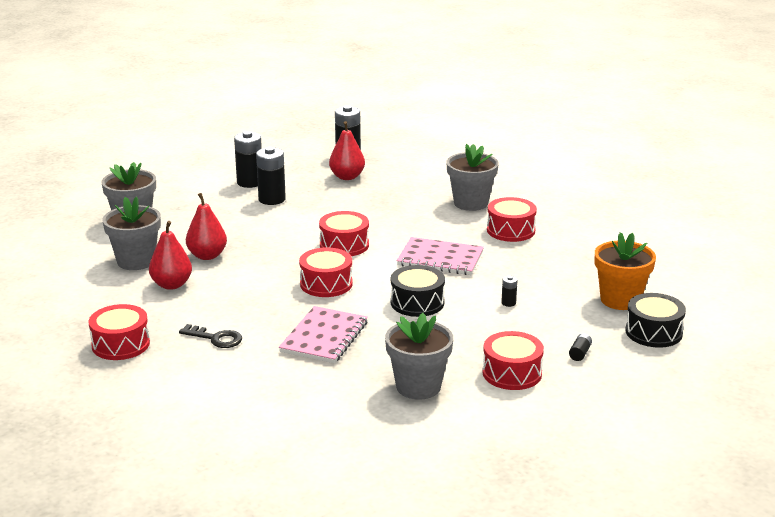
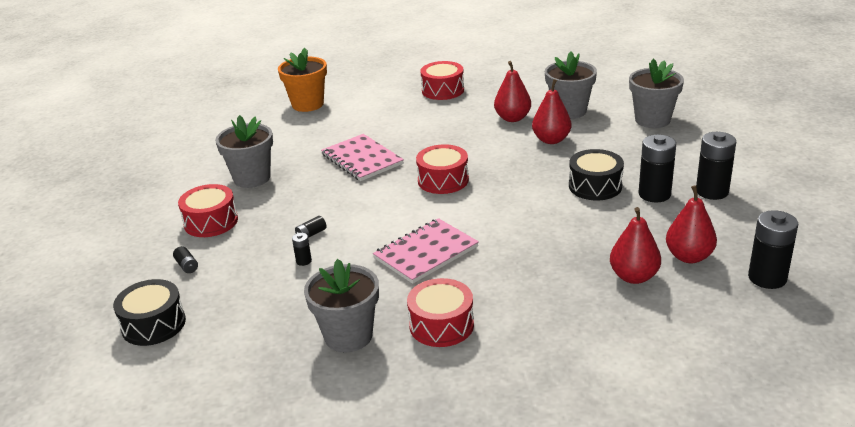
camera: 125 degrees right, 5 degrees up
black key [179,324,242,348] -> none
red drum [319,211,369,256] -> none
black drum [391,265,445,317] -> black drum moved to [569,149,624,200]
grey flower pot [447,144,499,211] -> grey flower pot moved to [304,259,379,352]
orange flower pot [595,232,656,310] -> orange flower pot moved to [278,48,327,112]
none -> black battery [295,216,327,238]
none -> red pear [610,207,661,284]

